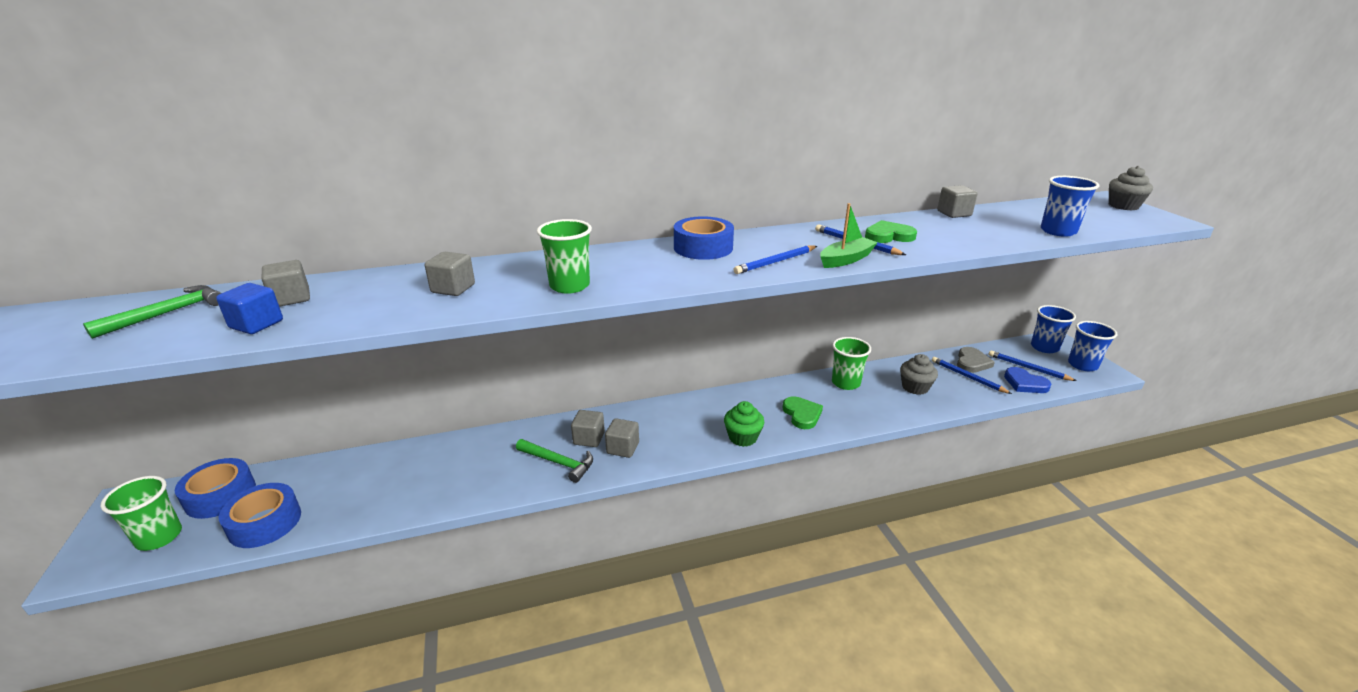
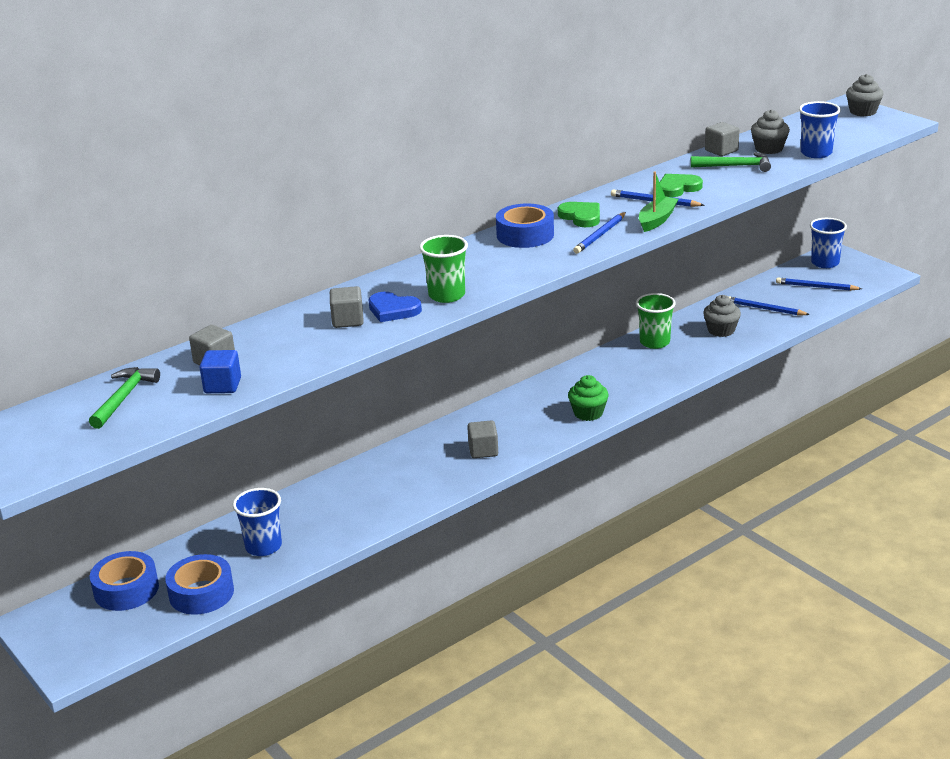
camera: 20 degrees left, 0 degrees up
green cup [101,476,182,551] -> none
green hammer [516,439,593,483] -> green hammer moved to [691,152,771,172]
grey cube [571,410,605,447] -> none
green heart [782,396,823,429] -> green heart moved to [558,202,600,227]
grey heart [957,347,995,373] -> none
blue heart [1004,367,1051,393] -> blue heart moved to [368,292,422,322]
blue cup [1068,321,1117,371] -> blue cup moved to [233,488,282,556]
none -> grey cupcake [751,109,790,154]

